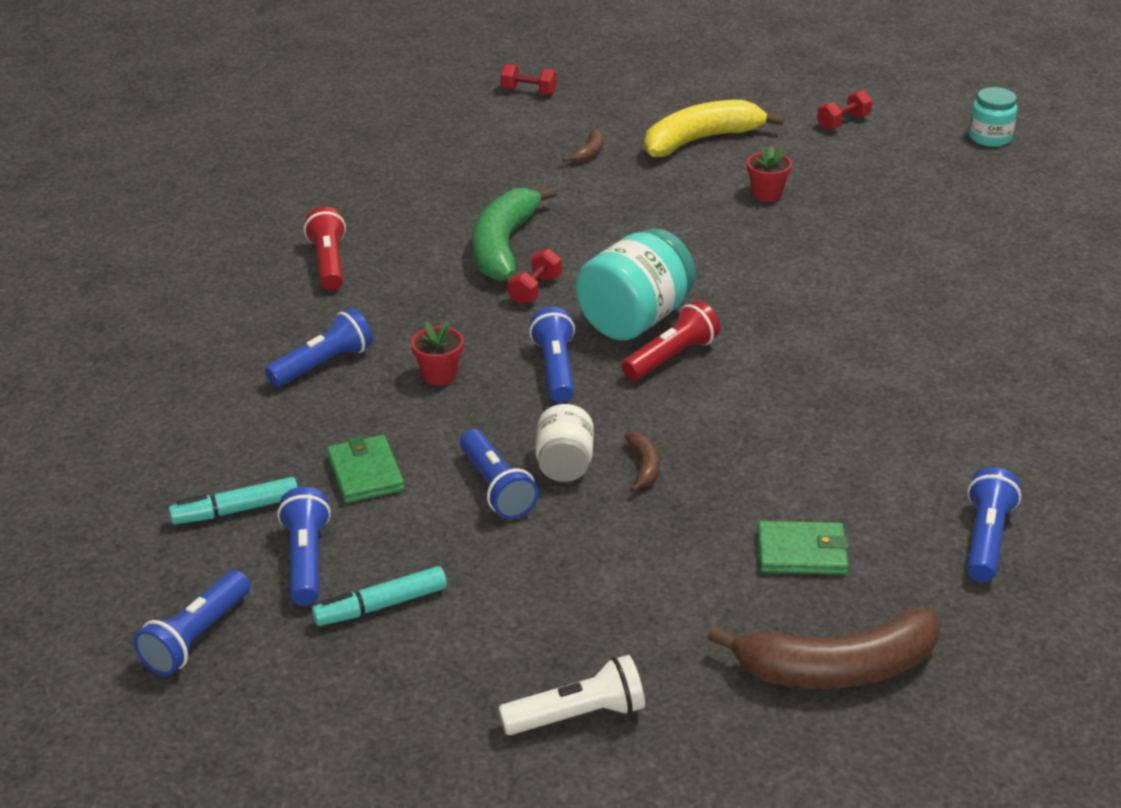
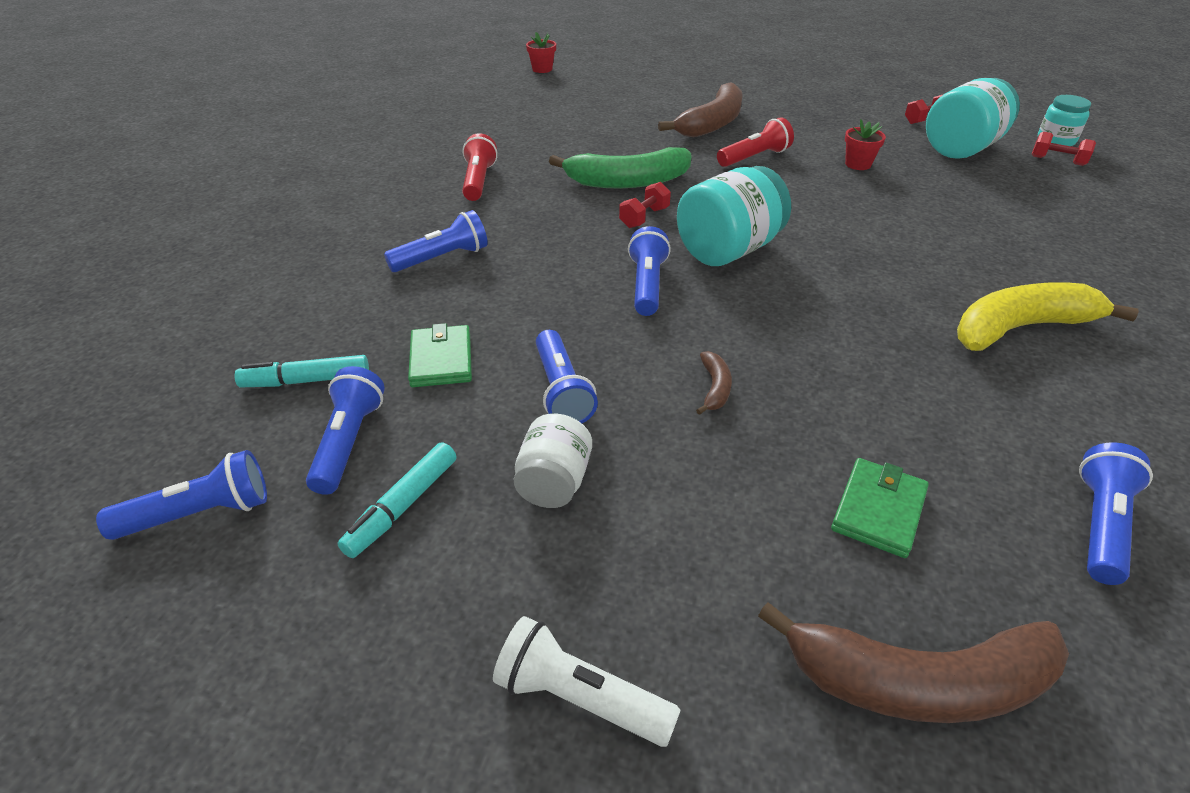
camera: 10 degrees right, 5 degrees up
blue flashlight [134,570,250,676] -> blue flashlight turned 150 degrees counterclockwise [96,450,267,540]
turquoise marker [312,566,447,626] -> turquoise marker turned 45 degrees counterclockwise [337,442,457,558]
red flower pot [411,321,464,386] -> red flower pot moved to [526,32,556,73]
green banana [473,186,557,282] -> green banana turned 120 degrees counterclockwise [549,147,691,188]
white flashlight [498,655,645,735] -> white flashlight turned 150 degrees counterclockwise [493,616,681,747]
red dumbbell [500,64,557,95] -> red dumbbell moved to [1032,132,1096,166]
white jar [535,404,594,482] -> white jar moved to [514,413,592,508]
brown banana [562,129,603,163] -> brown banana [658,82,743,137], size x2.28
red flashlight [622,301,720,380] -> red flashlight moved to [717,117,794,167]
yellow banana [644,100,784,157] -> yellow banana moved to [957,282,1139,351]
green wallet [758,521,849,575] -> green wallet turned 75 degrees counterclockwise [831,458,929,558]
none -> turquoise jar [926,78,1020,159]

